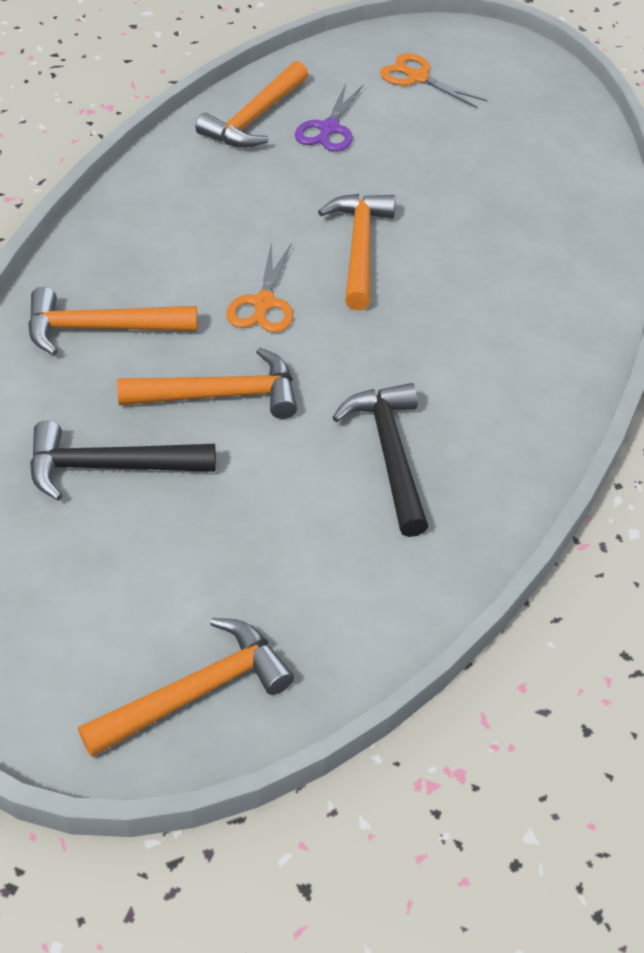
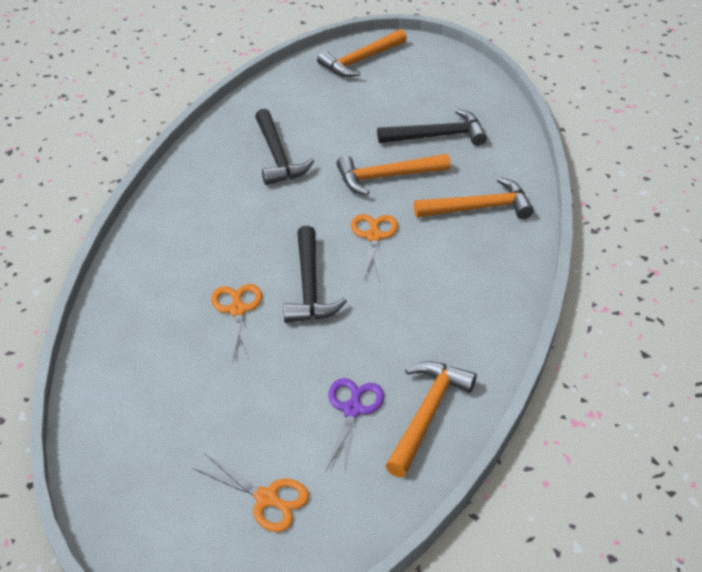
camera: 175 degrees right, 5 degrees down
orange hammer [318,194,396,310] -> black hammer [283,226,347,323]
none -> orange scissors [211,284,262,363]

